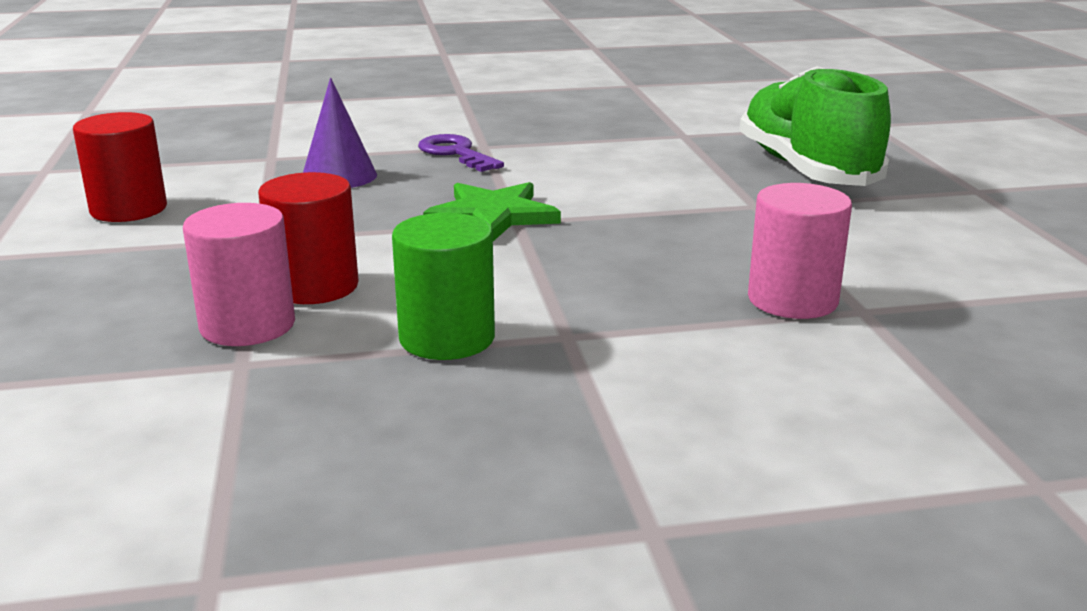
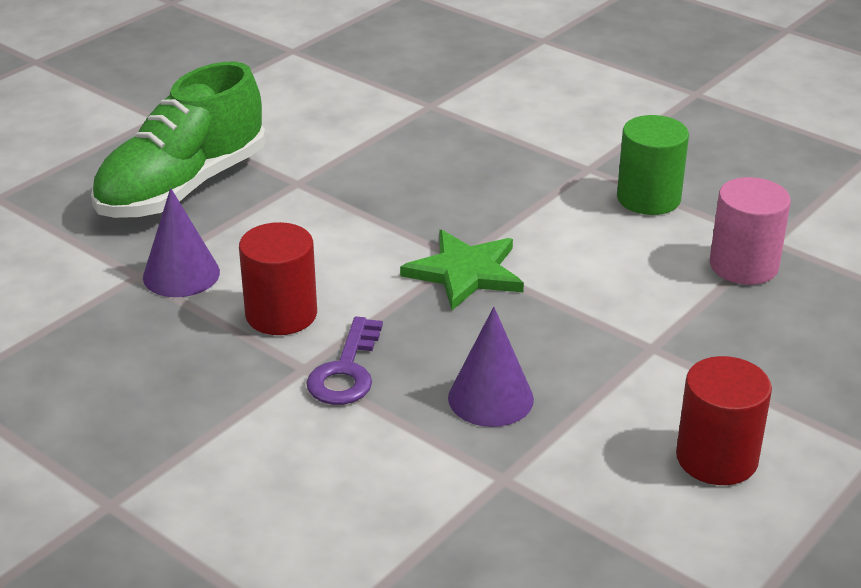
camera: 130 degrees left, 10 degrees up
red cylinder [258,172,359,304] -> red cylinder moved to [239,222,317,335]
pink cylinder [748,183,852,319] -> none
none -> purple cone [143,188,220,297]

